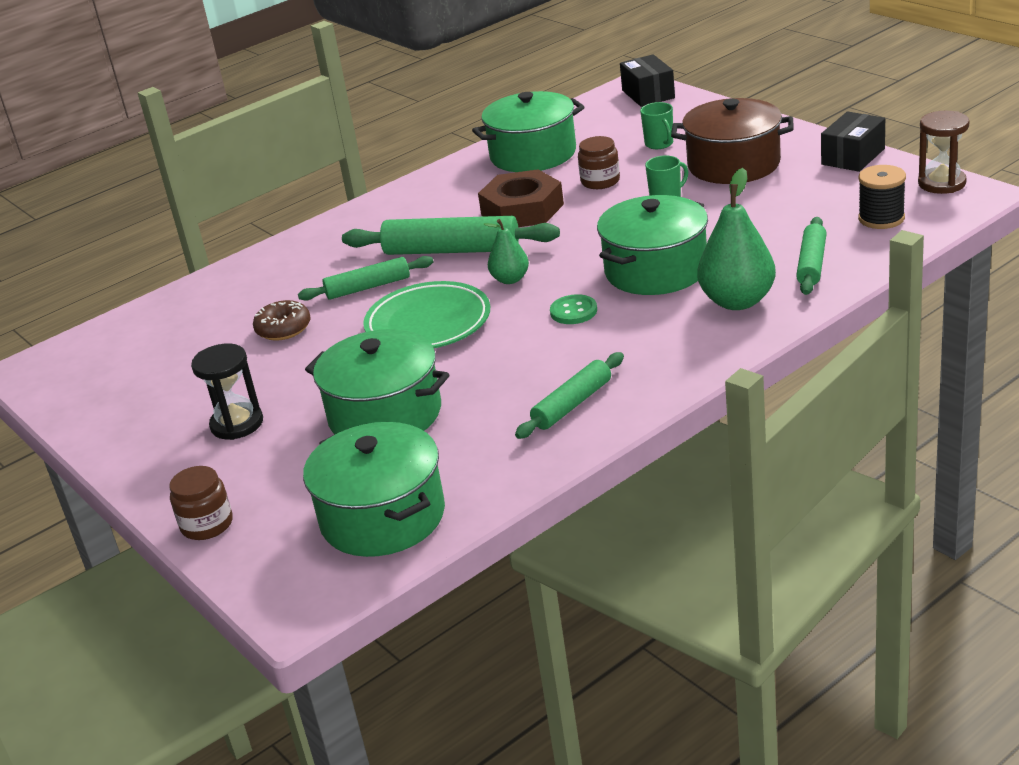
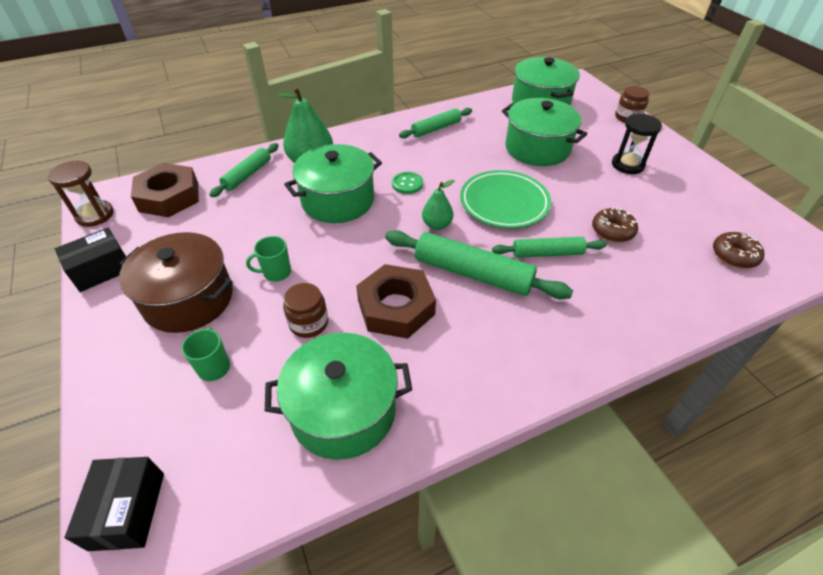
camera: 170 degrees left, 15 degrees up
black spool [858,165,906,229] -> brown nut [131,163,199,217]
none -> brown donut [713,232,764,268]

